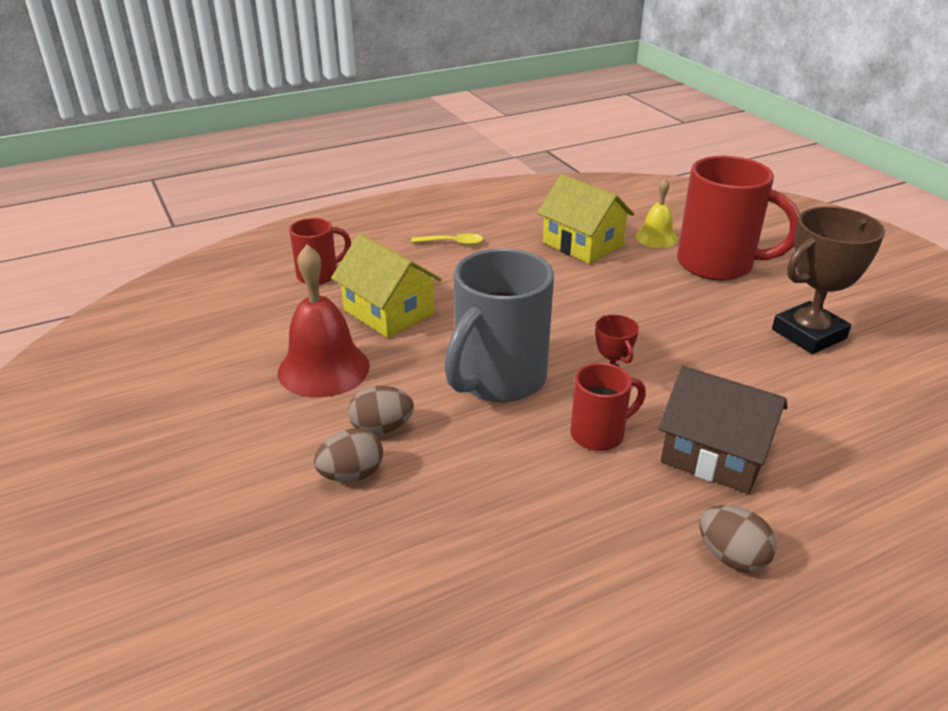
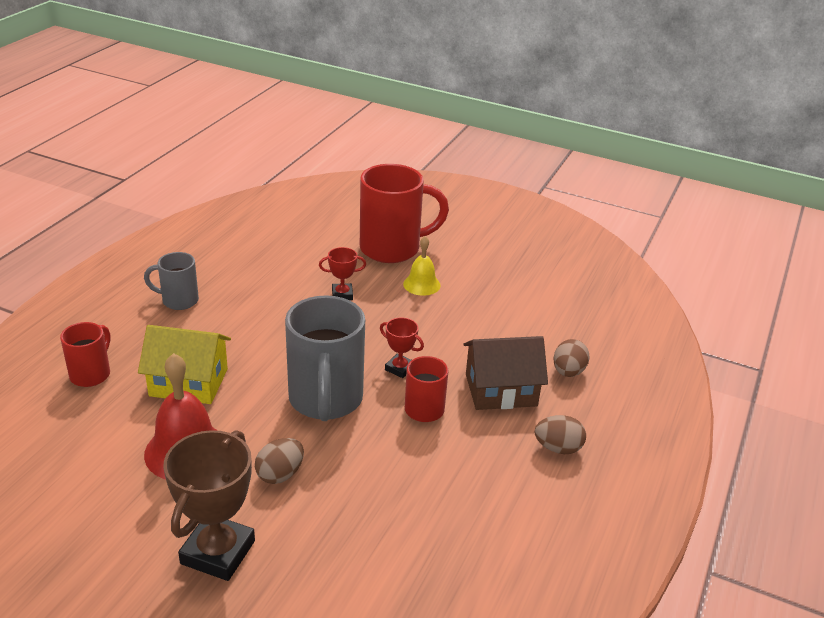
camera: 40 degrees left, 0 degrees up
brown egg [314,428,383,482] -> brown egg moved to [553,339,589,377]
yellow spoon [411,233,483,245] -> grey mug [144,252,199,310]
yellow house [537,174,634,264] -> none
yellow bell [636,178,678,248] -> yellow bell moved to [403,236,440,296]
brown trophy [772,207,885,354] -> brown trophy moved to [164,430,255,581]
none -> red trophy [319,247,366,300]

